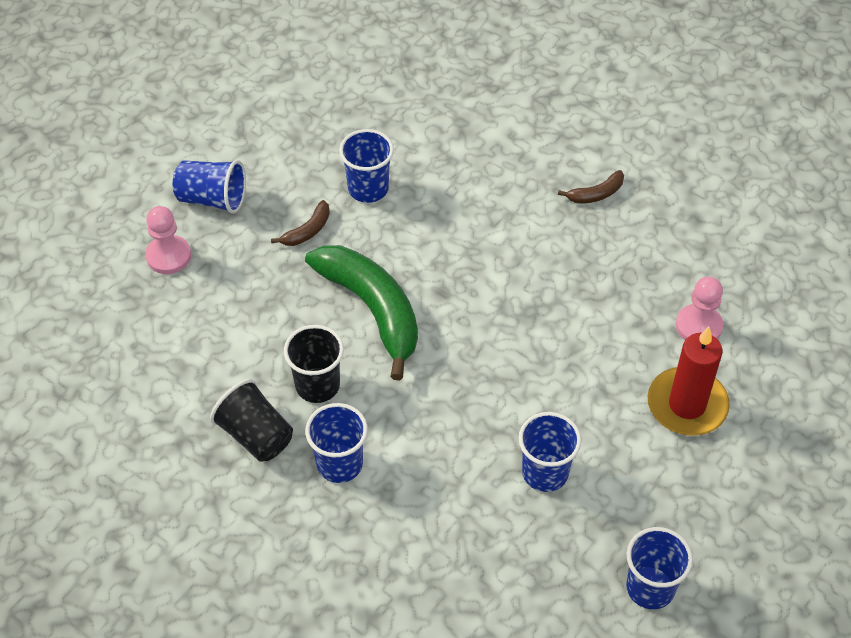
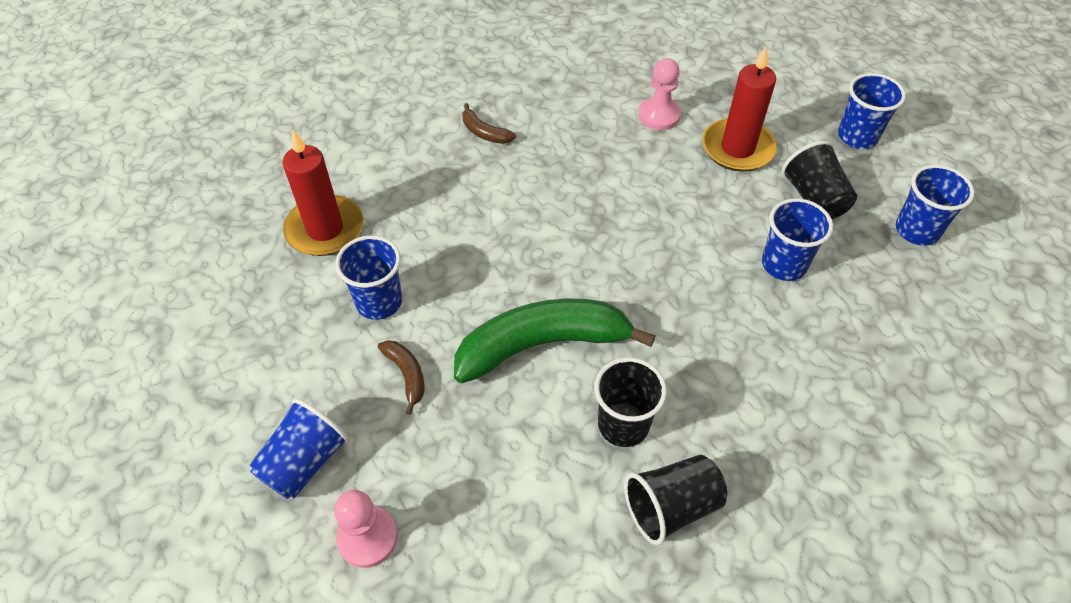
camera: 70 degrees left, 0 degrees up
blue cup [305,403,368,483] -> blue cup moved to [838,73,906,149]
brown banana [558,170,624,204] -> brown banana turned 135 degrees clockwise [462,103,516,144]
none -> red candle [283,130,364,256]
none -> black cup [782,141,857,219]

